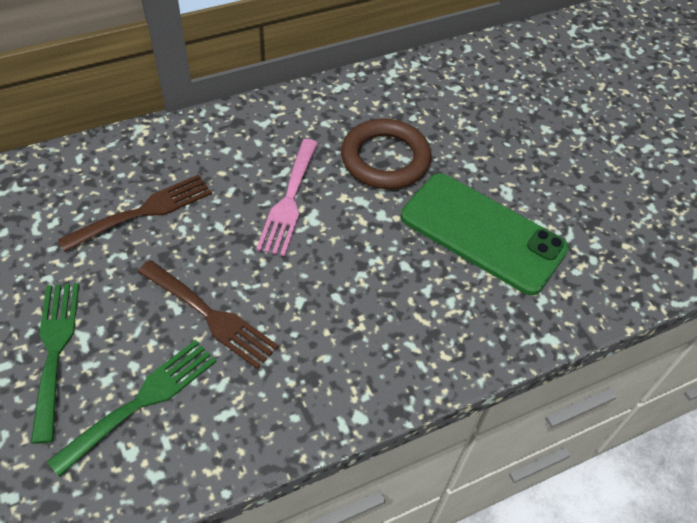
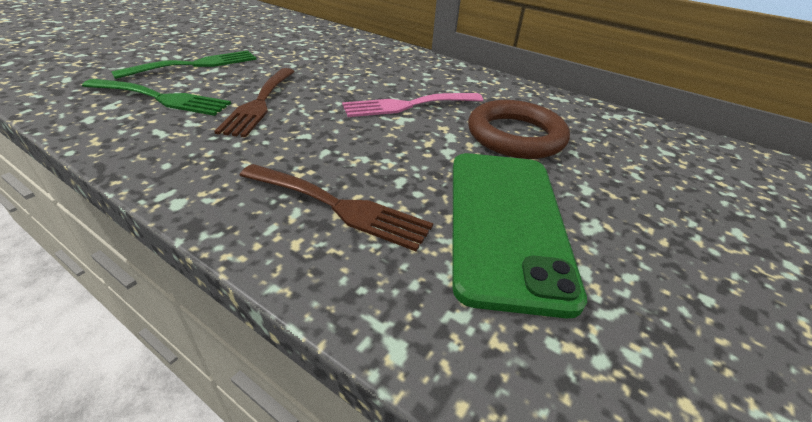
camera: 60 degrees right, 15 degrees down
brown fork [58,174,212,252] -> brown fork moved to [239,164,433,251]

